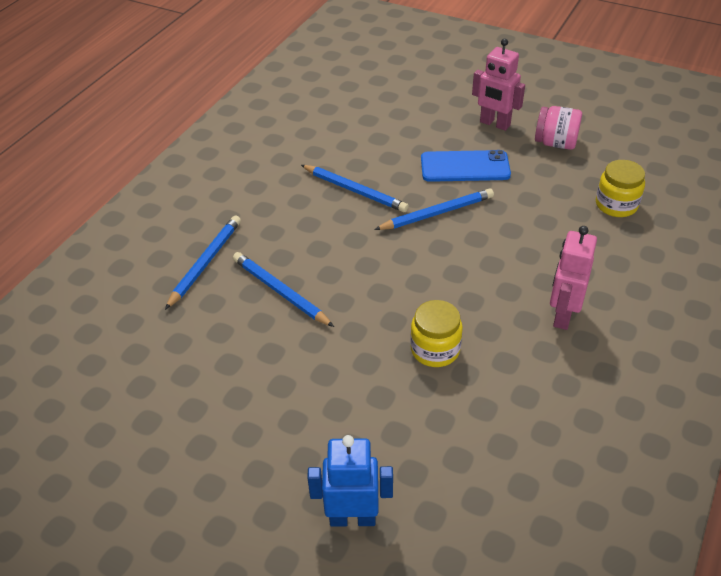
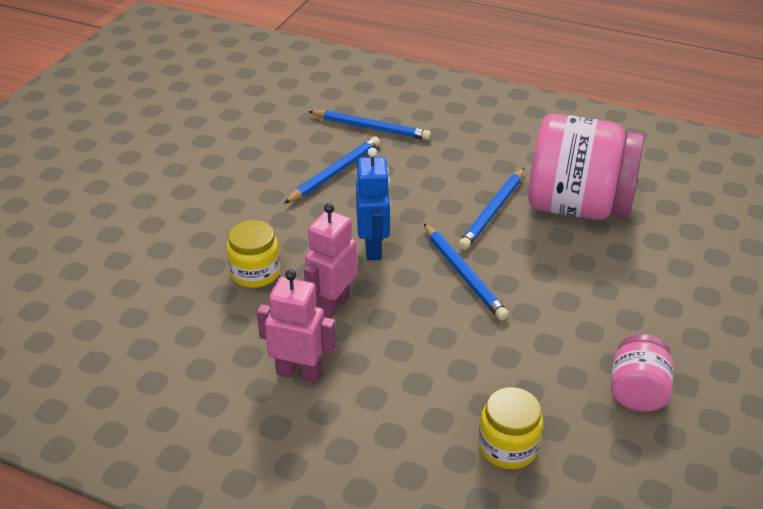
camera: 85 degrees right, 5 degrees down
blue robot [307,435,393,527] -> blue robot moved to [356,148,391,260]
blue phone [421,150,511,182] -> none
pink robot [472,38,525,131] -> pink robot moved to [304,203,357,318]
none -> pink jar [528,114,644,220]

